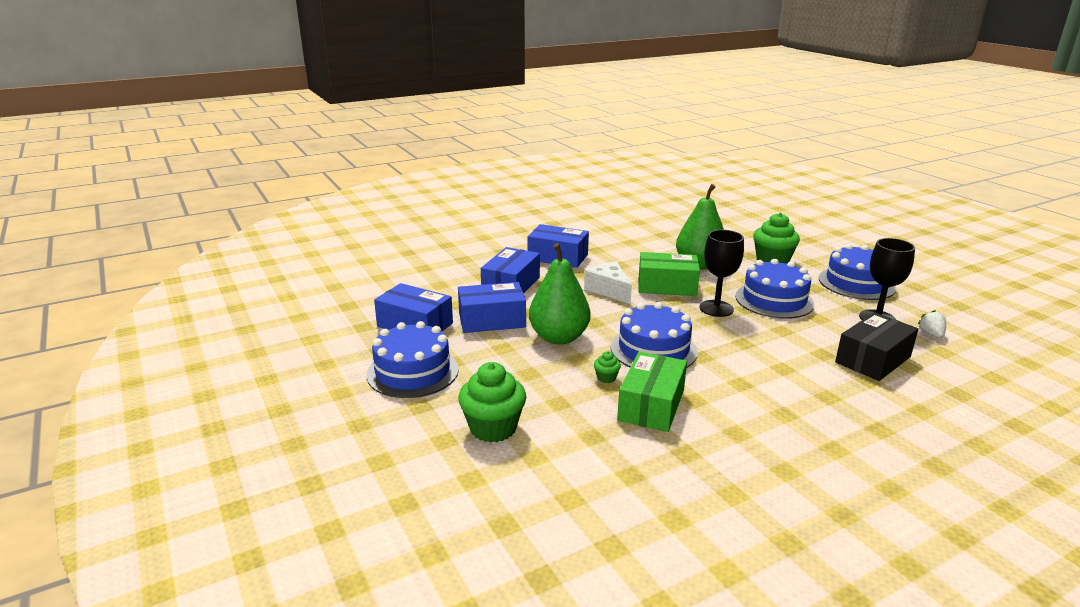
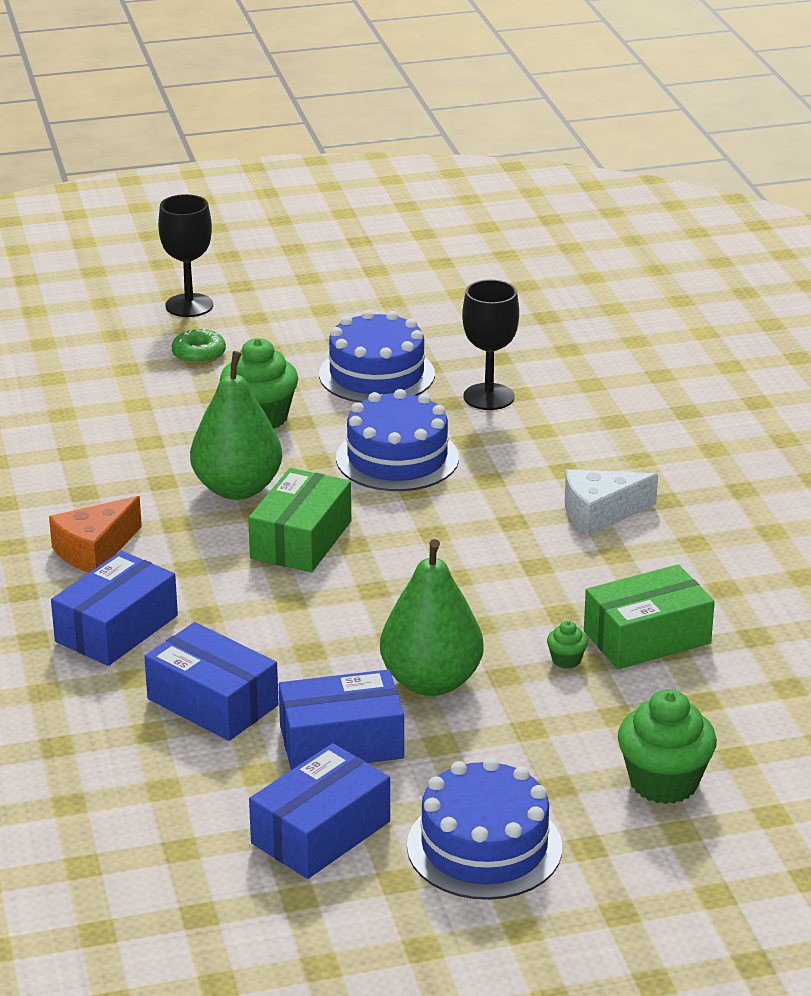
camera: 75 degrees left, 5 degrees up
blue box [458,282,526,333] -> blue box turned 75 degrees clockwise [279,669,404,770]
white cheese [584,262,632,304] -> white cheese moved to [565,469,658,536]
blue cake [611,302,697,368] -> none
green box [617,351,687,432] -> green box turned 60 degrees counterclockwise [584,564,715,669]
black goblet [699,230,744,317] -> black goblet moved to [158,194,213,317]
black box [835,312,918,381] -> none
white strawberry [918,310,946,338] -> none
none -> orange cheese [49,496,142,573]
none -> green donut [171,328,226,364]

